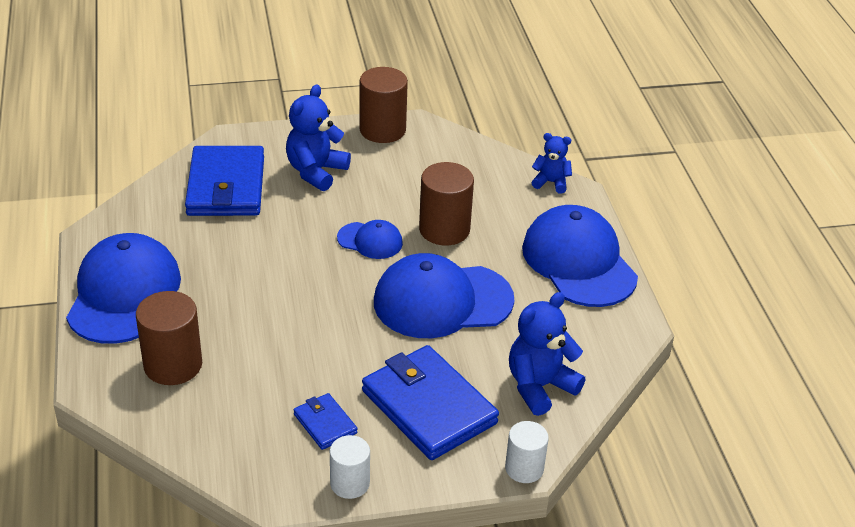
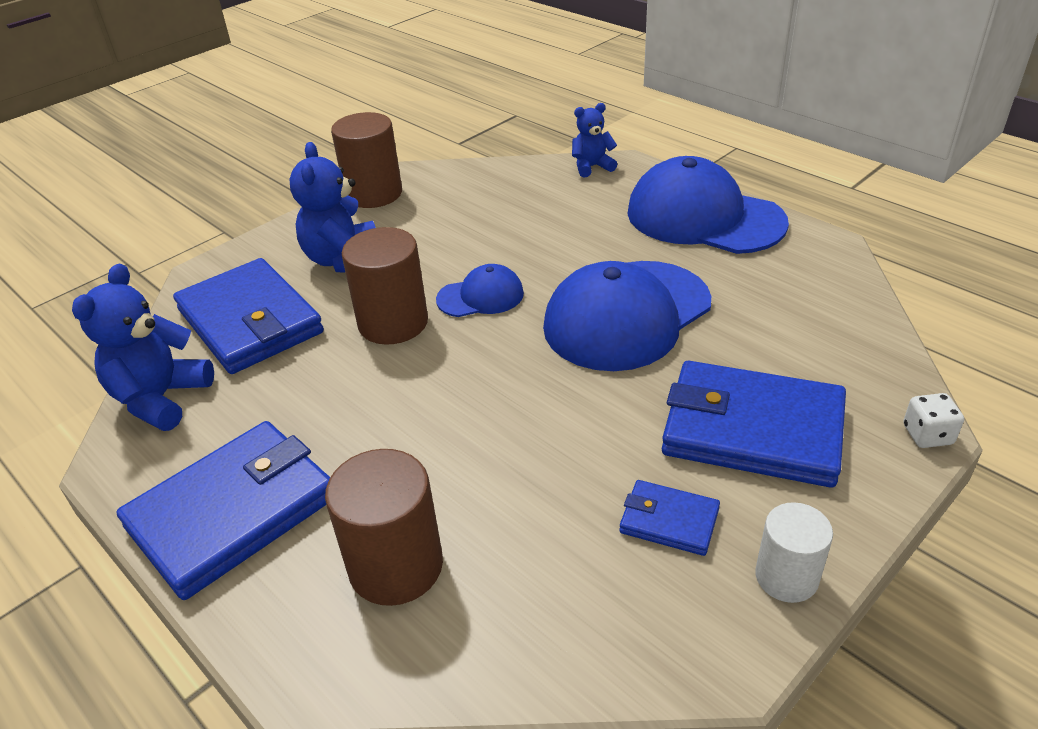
camera: 30 degrees left, 0 degrees up
blue cap [66,233,181,344] -> blue wallet [117,421,330,600]
brown cylinder [419,162,474,245] -> brown cylinder moved to [342,227,428,344]
white cylinder [505,421,549,483] -> white dice [903,393,964,448]
blue teddy bear [509,292,585,416] -> blue teddy bear moved to [72,264,214,431]

